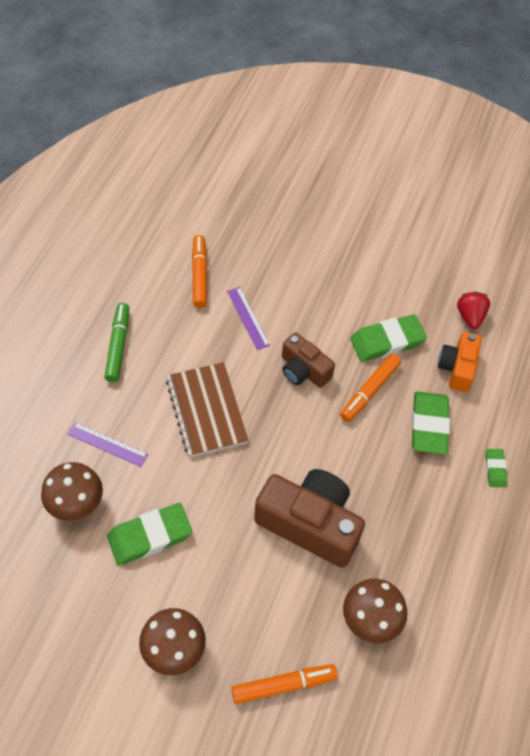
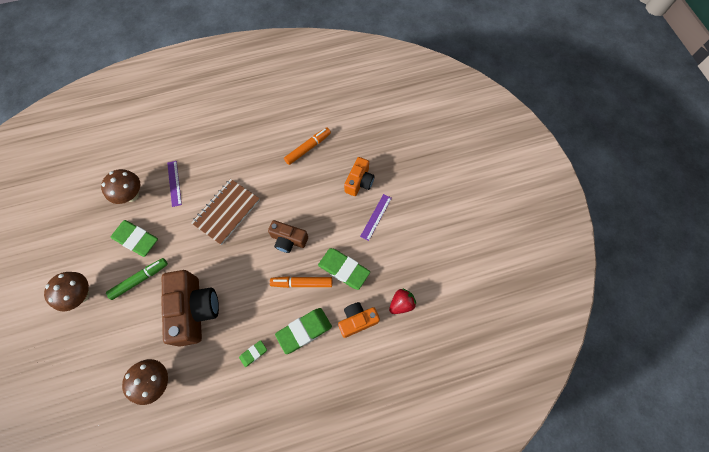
camera: 55 degrees right, 10 degrees up
green marker [104,303,129,382] -> green marker moved to [106,258,168,300]
purple ruler [227,287,270,350] -> purple ruler moved to [360,194,392,241]
orange marker [231,664,338,704] -> none
brown camera [282,333,335,388] -> brown camera turned 75 degrees counterclockwise [268,220,308,253]
green eraser [485,449,507,487] -> green eraser moved to [239,340,267,367]
none -> orange camera [344,157,375,196]

